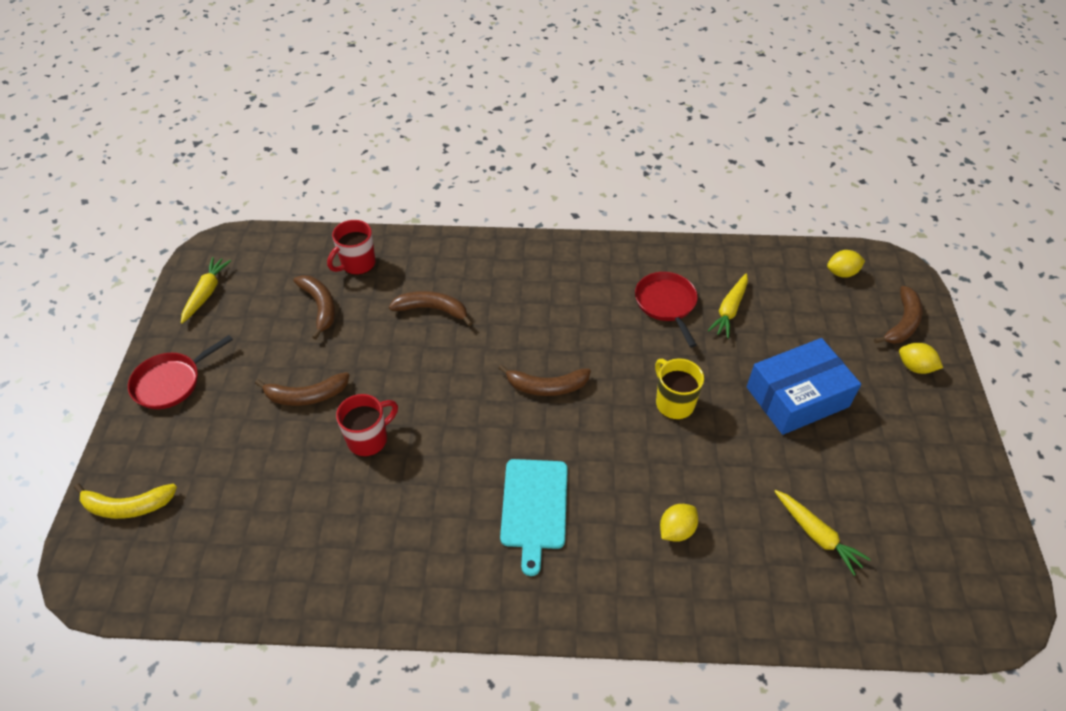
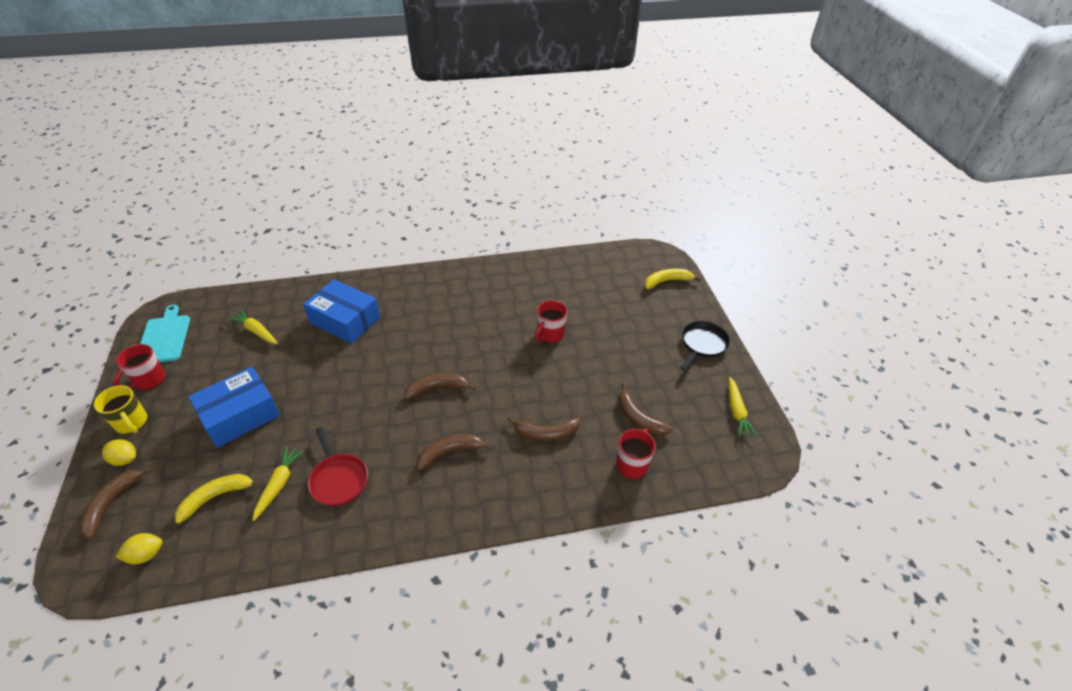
camera: 165 degrees right, 5 degrees down
red pan [128,335,233,409] -> black pan [680,321,730,371]
brown banana [255,372,349,406] -> brown banana moved to [417,434,493,470]
turquoise cutting board [500,459,568,576] -> turquoise cutting board moved to [140,305,190,362]
yellow mug [655,358,704,420] -> yellow mug moved to [94,385,147,434]
yellow lemon [660,504,698,542] -> blue box [303,279,380,344]
none -> red mug [113,344,165,390]
none -> yellow banana [175,474,262,524]

